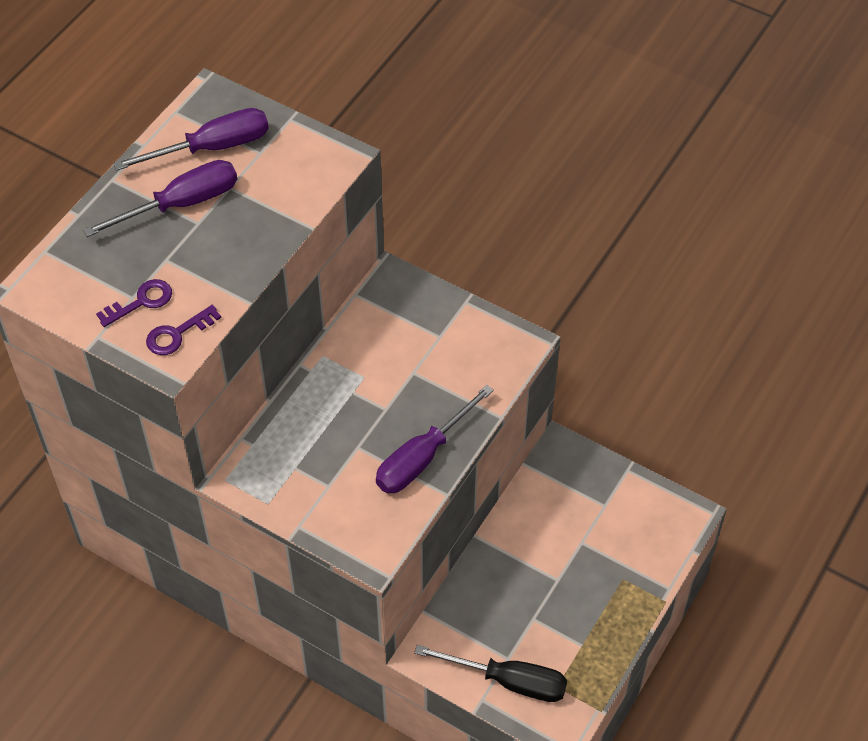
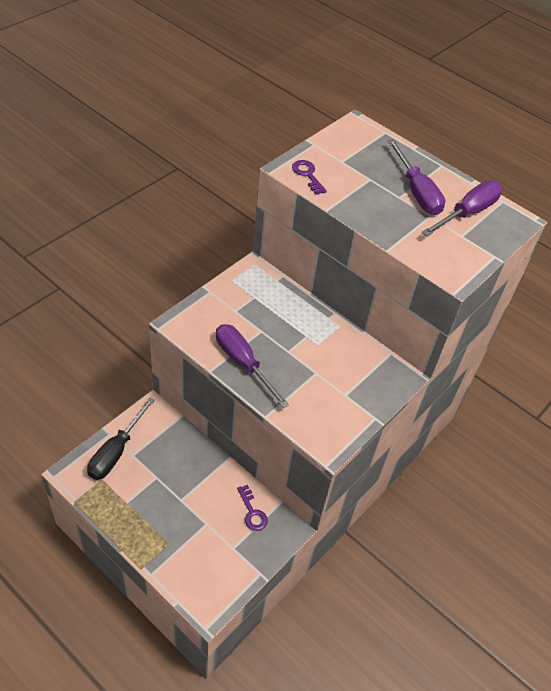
camera: 95 degrees right, 5 degrees down
purple key [96,279,172,327] -> purple key moved to [237,485,268,531]
purple screwdriver [113,108,269,171] -> purple screwdriver turned 120 degrees counterclockwise [422,180,503,236]

